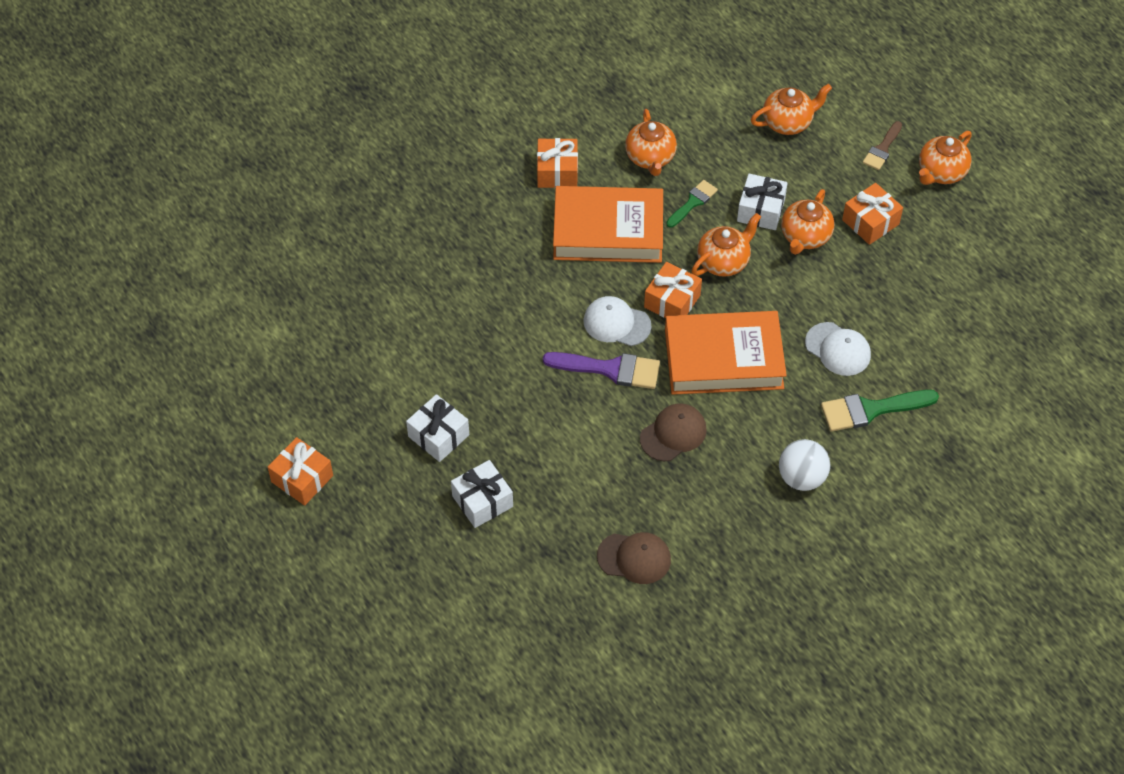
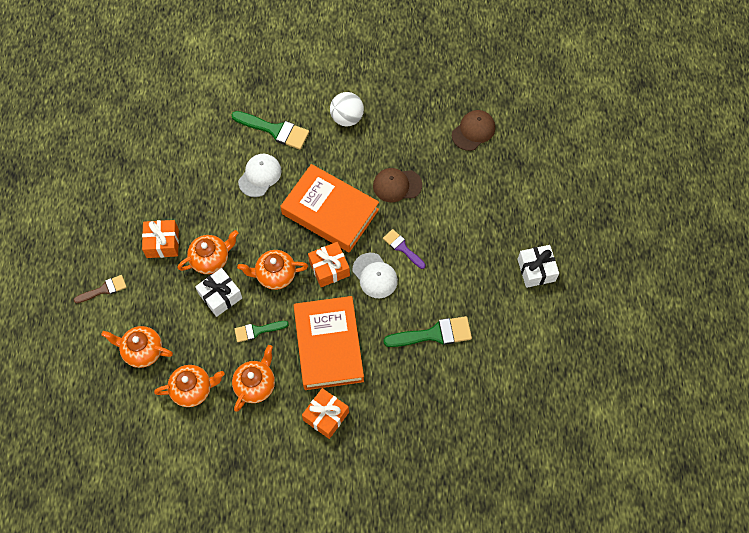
camera: 145 degrees left, 10 degrees up
orange gift [268,437,333,506] -> none
white gift [451,460,513,528] -> none
purple brush [543,352,660,389] -> purple brush [383,229,425,269], size x0.61
orange book [553,186,663,263] -> orange book turned 45 degrees clockwise [294,296,364,390]
brown cap [597,532,671,584] -> brown cap turned 90 degrees clockwise [452,110,495,151]
white cap [805,322,871,376] -> white cap turned 45 degrees clockwise [238,154,282,197]
orange teapot [919,131,972,185] -> orange teapot moved to [154,365,225,407]
none -> green brush [383,316,472,347]

